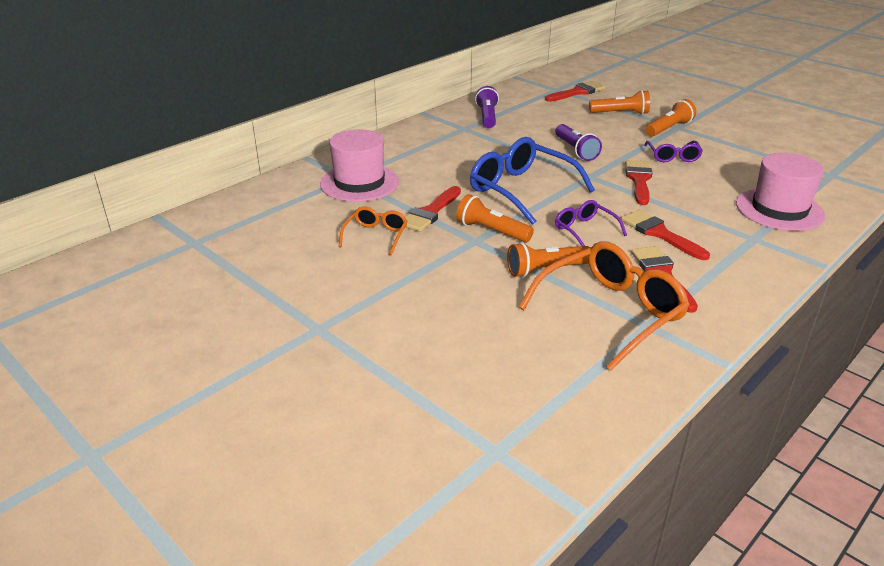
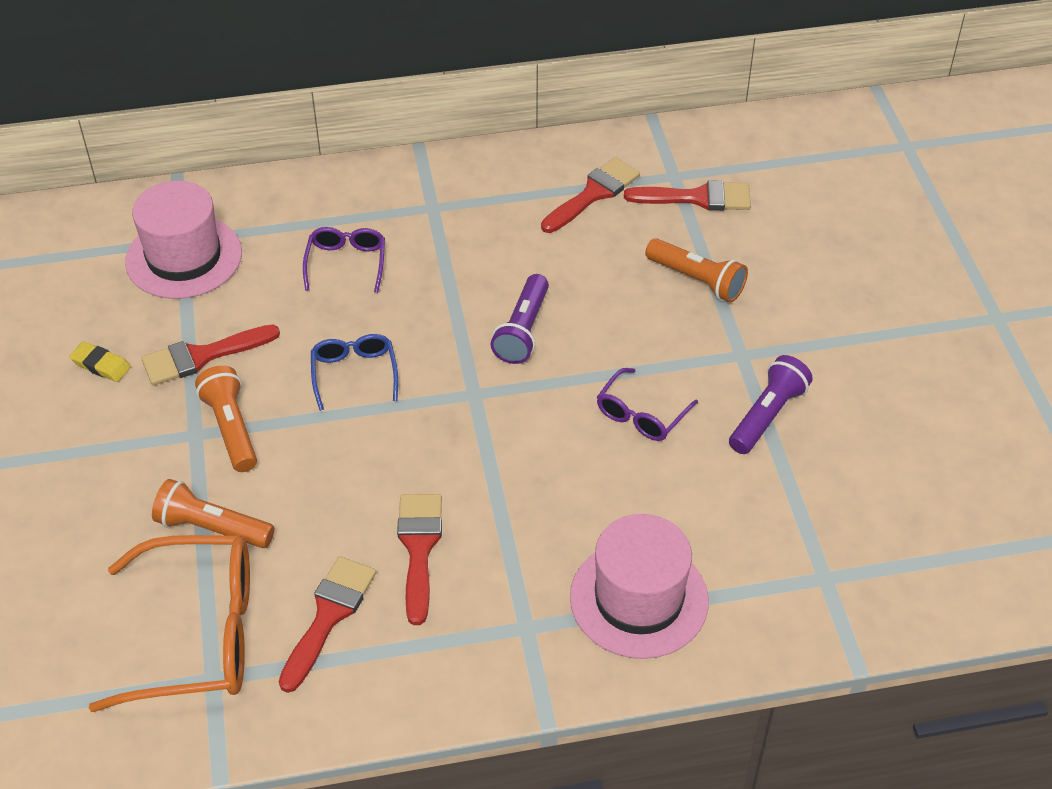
camera: 35 degrees right, 15 degrees up
orange glasses [339,207,408,255] -> yellow eraser [69,342,131,382]
blue glasses [470,137,595,225] -> blue glasses [311,334,398,411], size x0.52
purple flashlight [475,86,499,128] -> purple flashlight moved to [729,355,813,454]
purple glasses [555,200,627,246] -> purple glasses moved to [303,227,385,293]
red brush [625,160,652,205] -> red brush moved to [541,157,640,233]
orange flashlight [645,99,696,137] -> none

